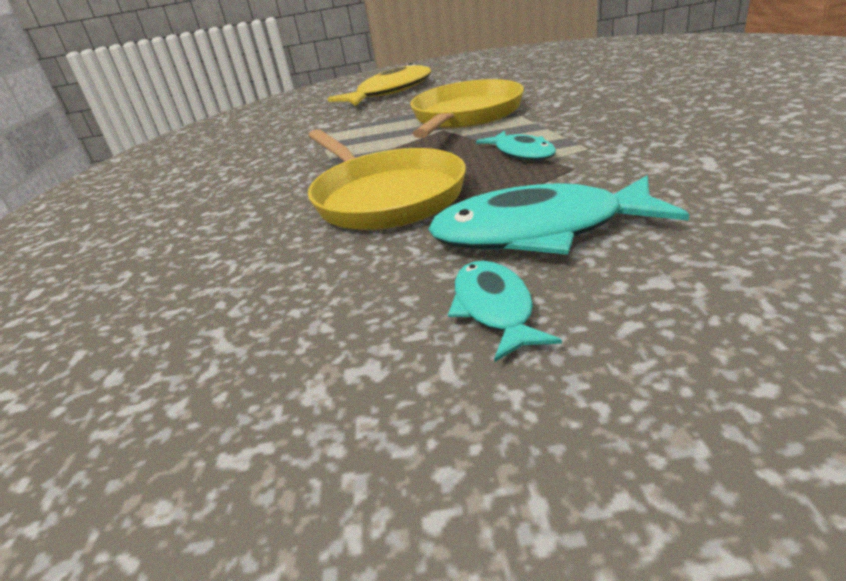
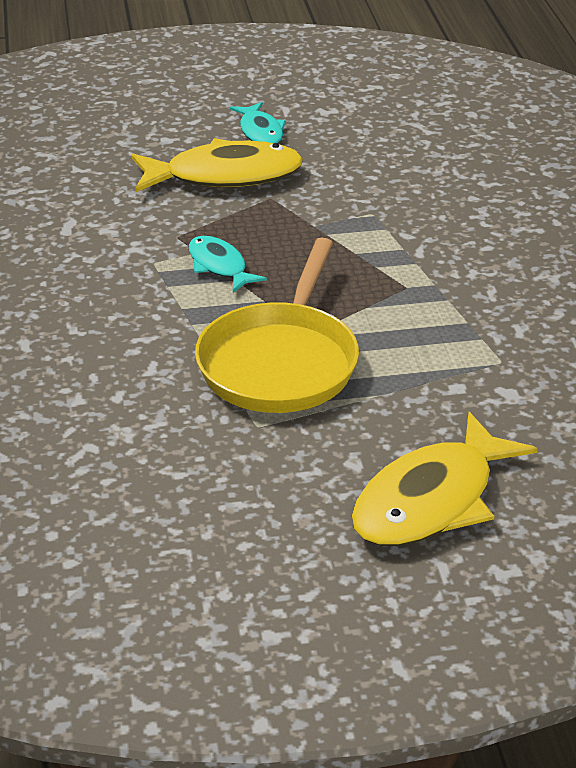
camera: 170 degrees right, 5 degrees up
yellow pan [308,129,466,230] -> none
turquoise fish [428,175,689,255] -> yellow fish [132,138,303,193]

